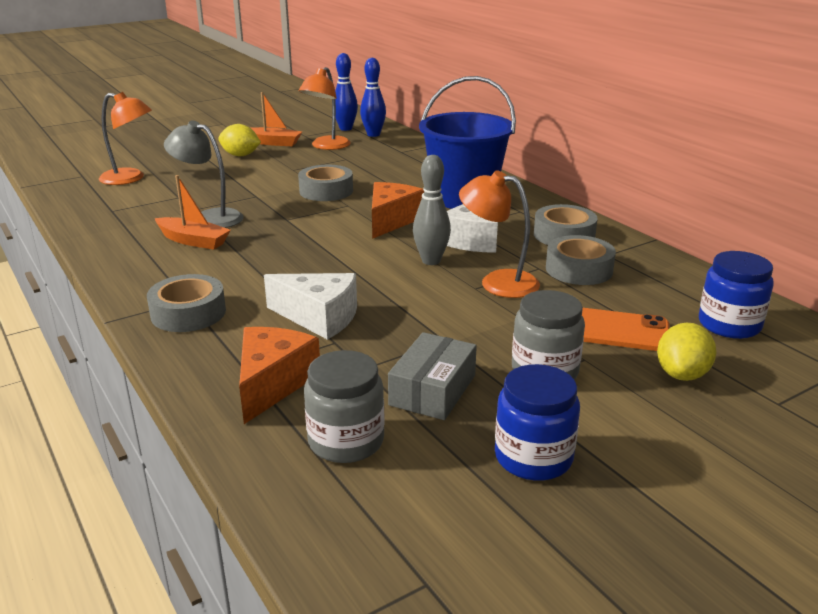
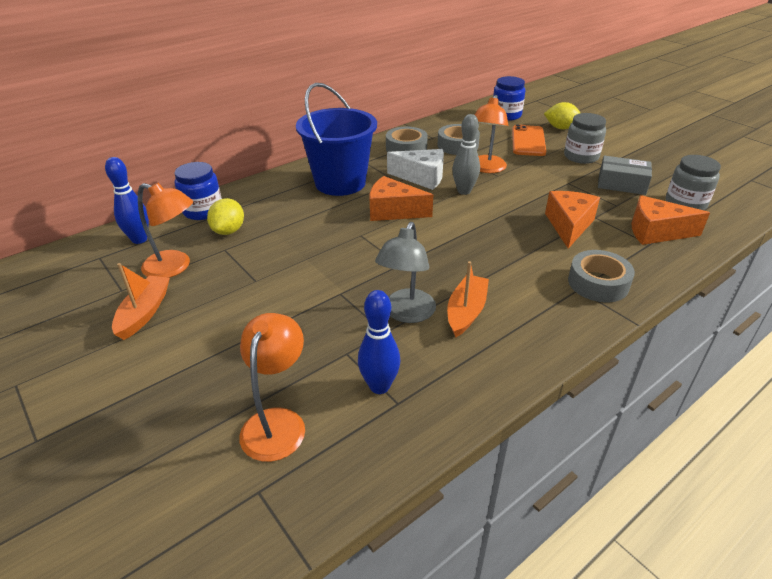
camera: 95 degrees left, 10 degrees up
yellow lemon [218,124,261,156] -> yellow lemon moved to [207,198,244,235]
white cheese [264,273,357,340] -> orange cheese [545,191,600,249]
grey tape [298,165,353,201] -> none
blue bowling pin [335,53,358,131] -> blue bowling pin moved to [358,290,400,394]
blue jar [495,364,580,481] -> blue jar moved to [174,162,222,220]

